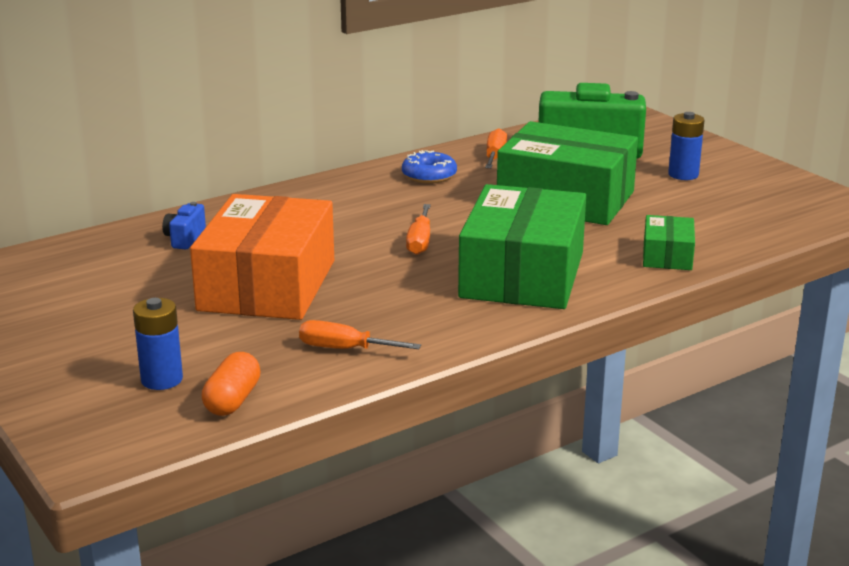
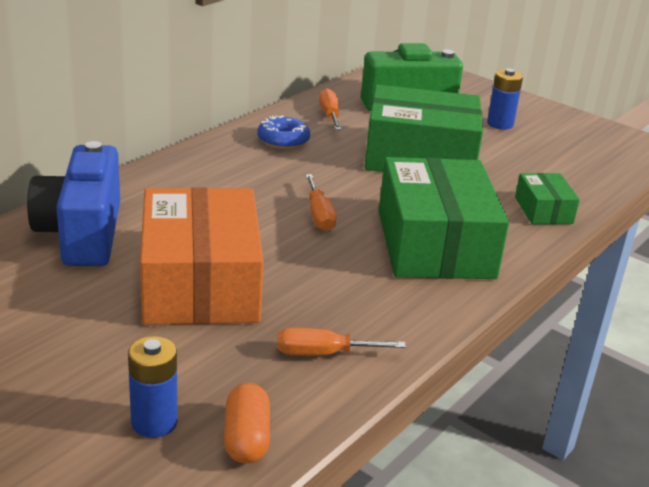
camera: 20 degrees left, 5 degrees up
blue camera [162,202,206,250] -> blue camera [27,141,120,266], size x2.33

